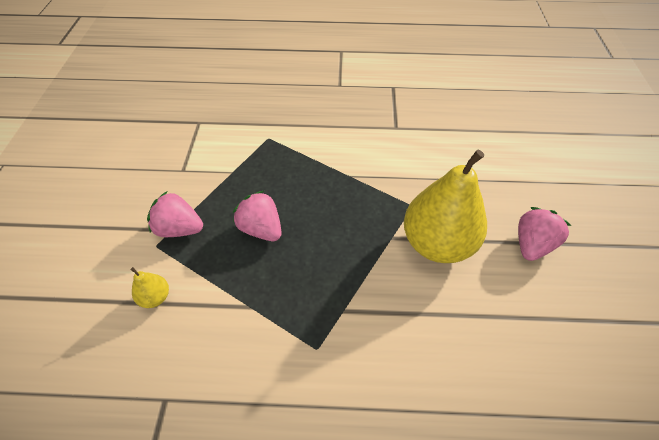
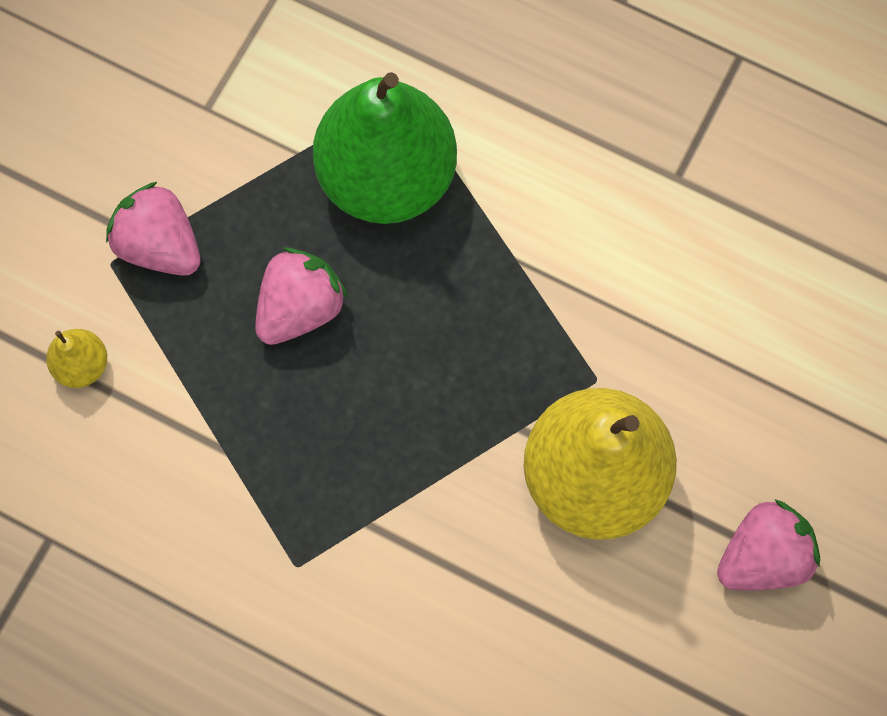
camera: 25 degrees right, 20 degrees up
pink strawberry [233,191,282,241] -> pink strawberry turned 60 degrees clockwise [255,247,348,345]
none -> green pear [313,72,457,224]

